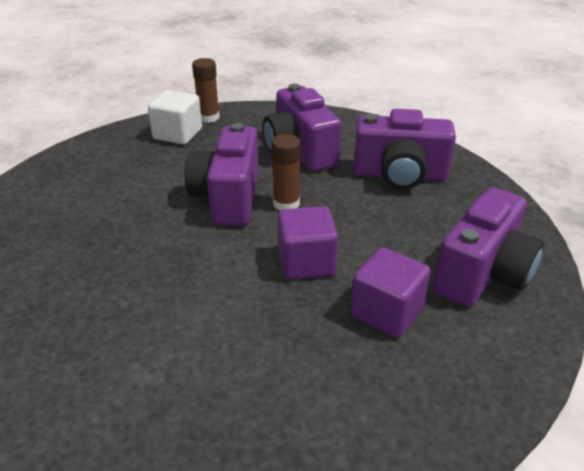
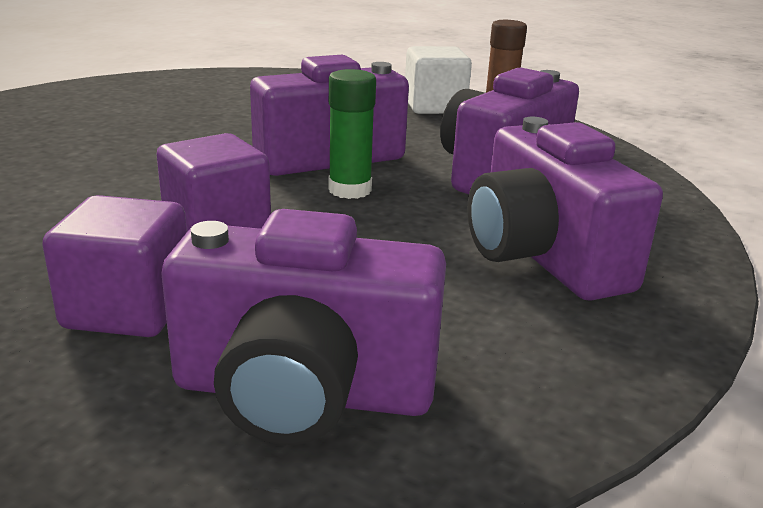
camera: 60 degrees right, 10 degrees down
brown glue stick [271,134,301,211] -> green glue stick [328,69,376,199]

